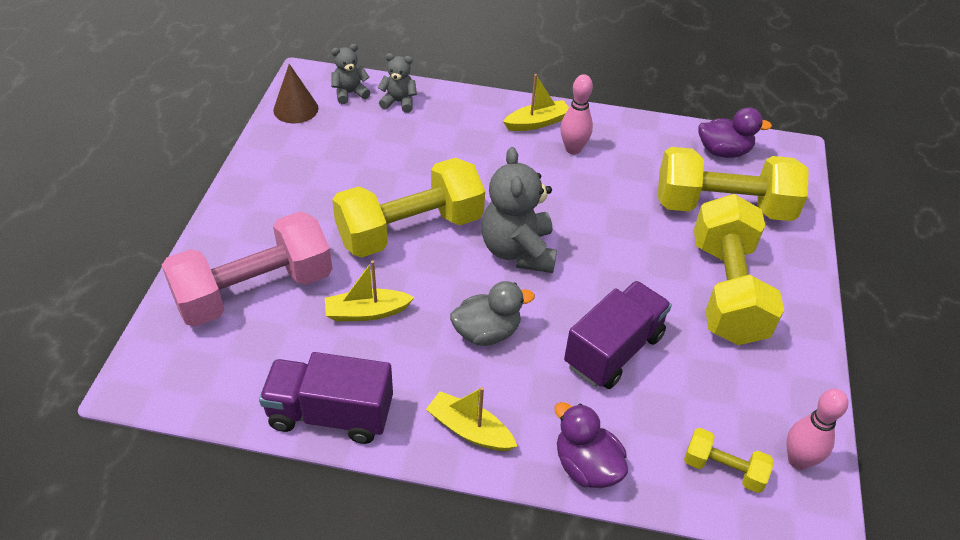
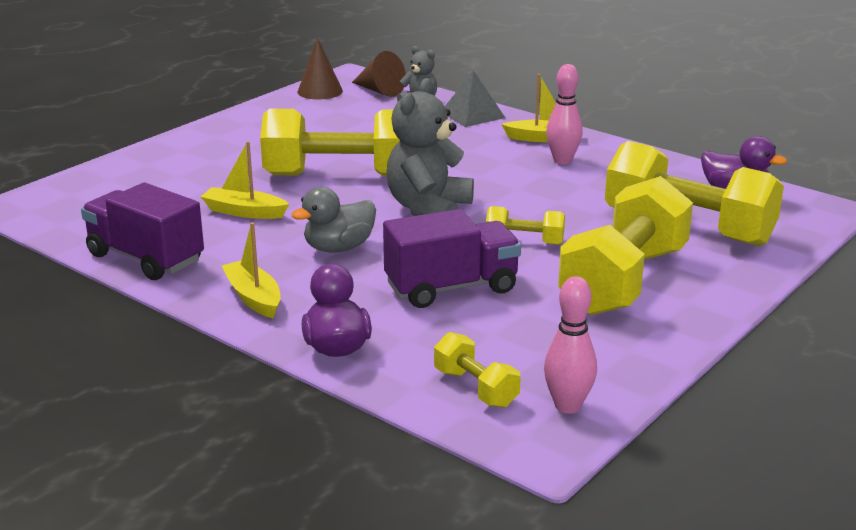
camera: 30 degrees right, 20 degrees down
pink dumbbell [162,212,332,327] -> none
grey teddy bear [331,44,370,104] -> brown cone [352,51,406,97]
grey duck [450,281,535,346] -> grey duck turned 135 degrees clockwise [291,187,376,253]
none -> grey pyramid [445,70,505,127]
none -> yellow dumbbell [486,206,565,245]

